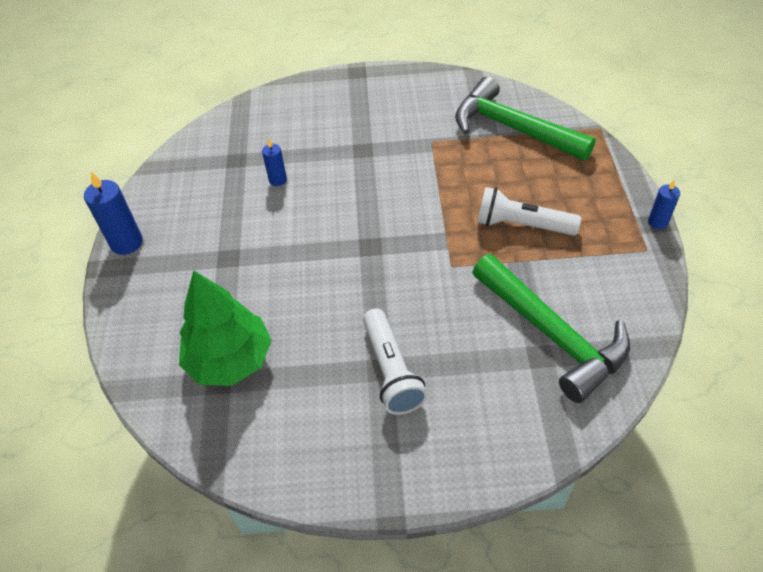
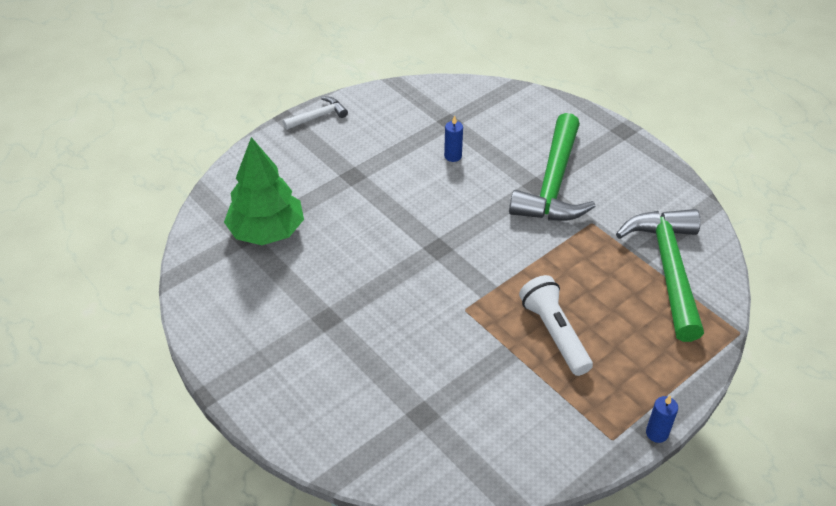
camera: 50 degrees right, 5 degrees down
blue candle [84,172,143,255] -> white hammer [283,97,348,130]
white flashlight [363,309,427,415] -> none
green hammer [472,254,630,403] -> green hammer moved to [509,113,596,221]

